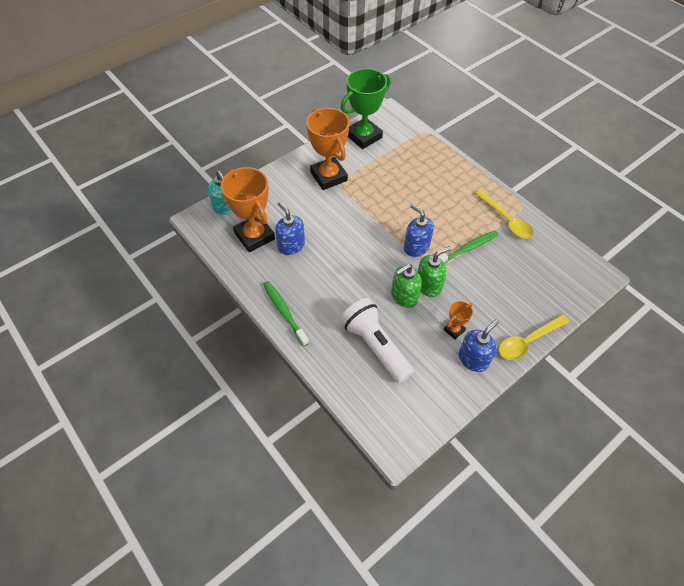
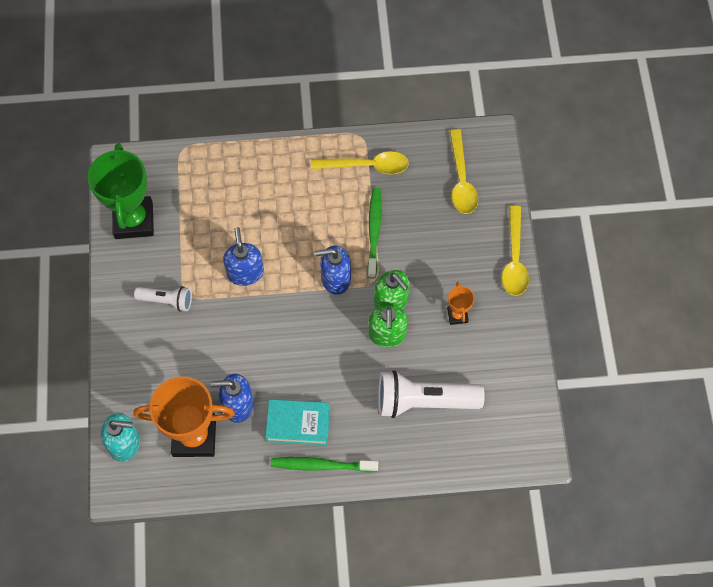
camera: 55 degrees left, 10 degrees up
orange trophy [306,108,350,190] -> white flashlight [134,286,192,312]
green soap dispenser [418,246,451,297] -> green soap dispenser turned 135 degrees clockwise [374,270,410,309]
blue soap dispenser [459,319,499,372] -> blue soap dispenser moved to [223,227,264,286]
none -> turquoise book [265,399,330,445]
none -> yellow spoon [450,129,478,214]

